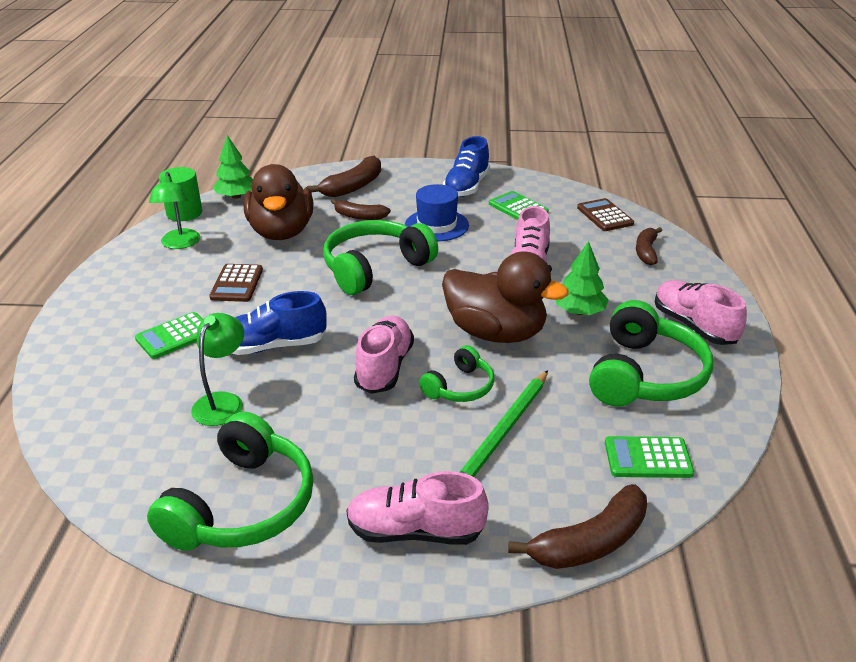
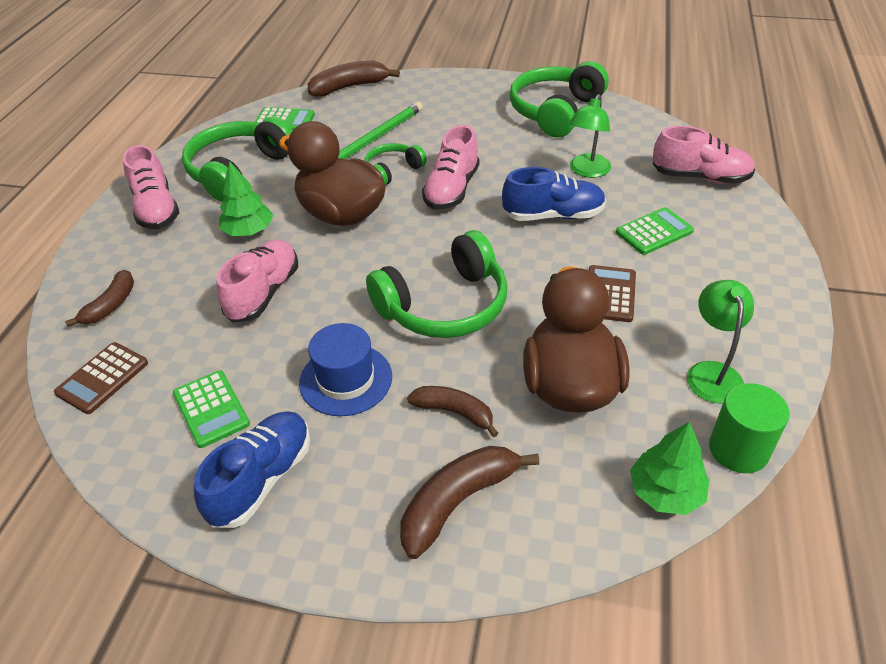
camera: 170 degrees left, 10 degrees up
pink shoe [347,471,489,545] -> pink shoe moved to [653,126,755,184]
brown calculator [577,198,634,231] -> brown calculator turned 45 degrees clockwise [54,342,148,414]

